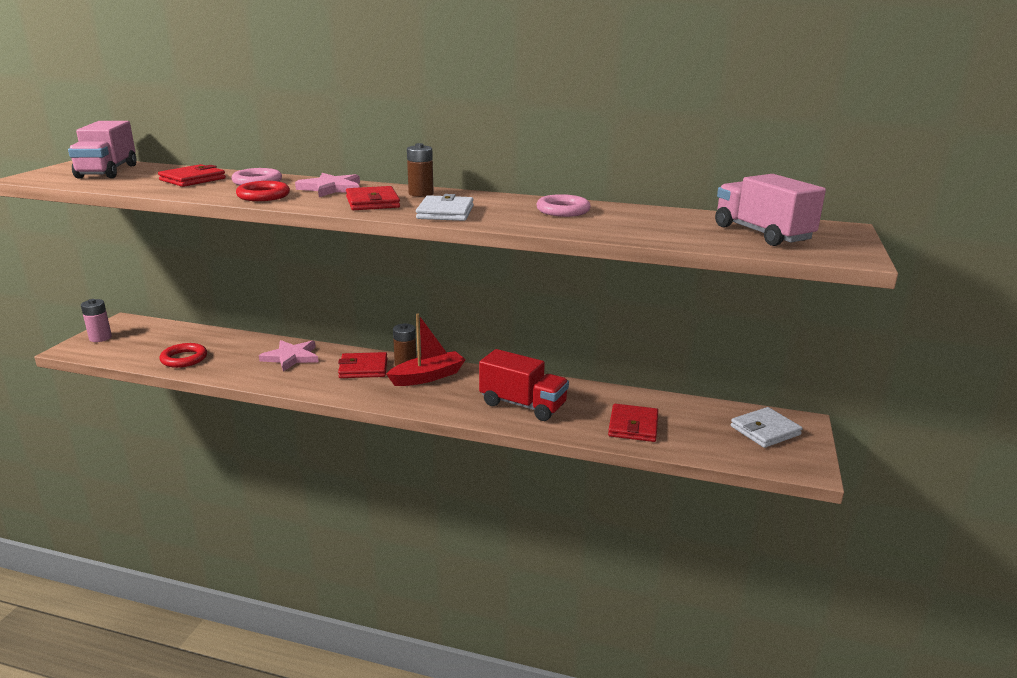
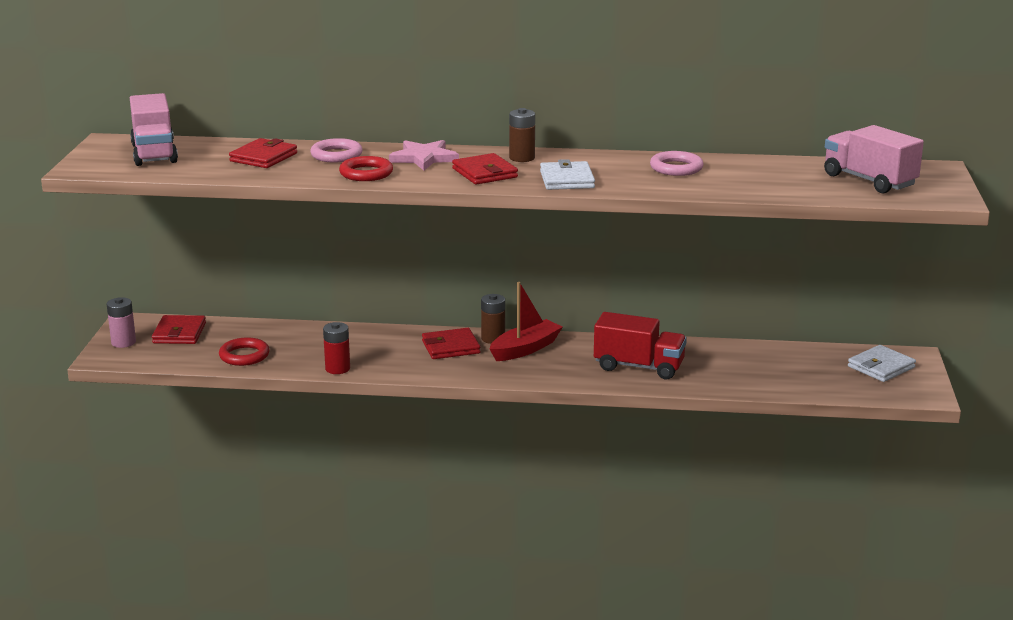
camera: 10 degrees left, 0 degrees up
pink star [259,340,319,372] -> none
red wallet [608,404,658,442] -> red wallet moved to [152,315,206,344]
none -> red battery [323,322,350,374]

